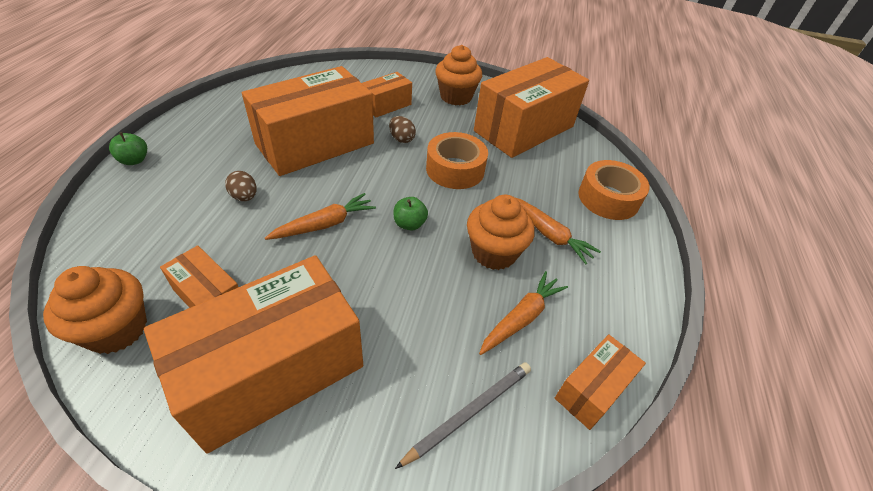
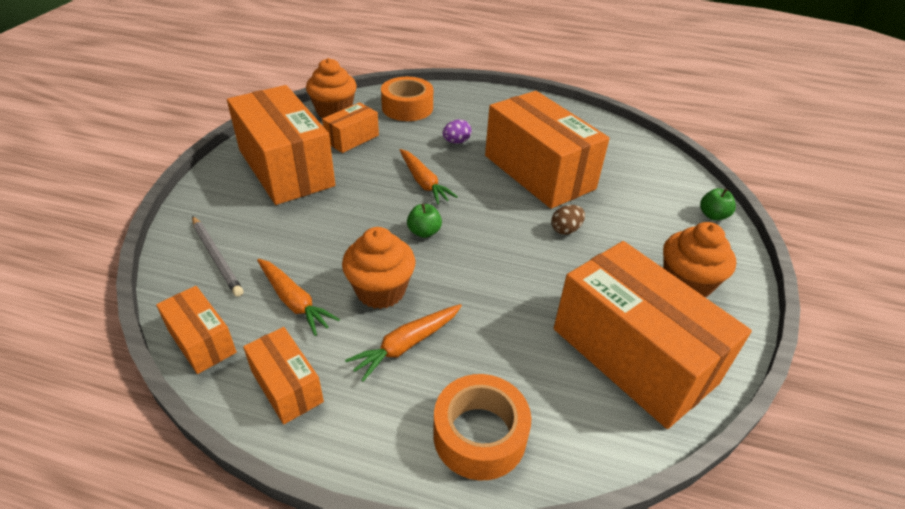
camera: 95 degrees right, 5 degrees down
green apple [109,132,147,165] -> green apple moved to [700,188,736,220]
brown egg [225,171,257,201] -> purple egg [442,119,472,144]
orange box [362,72,412,117] -> orange box moved to [243,327,324,424]
orange tape [426,132,488,189] -> orange tape moved to [381,77,433,121]

